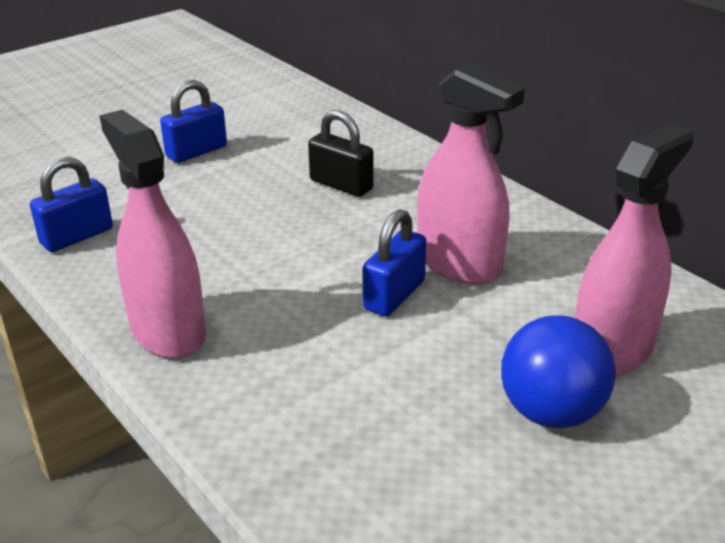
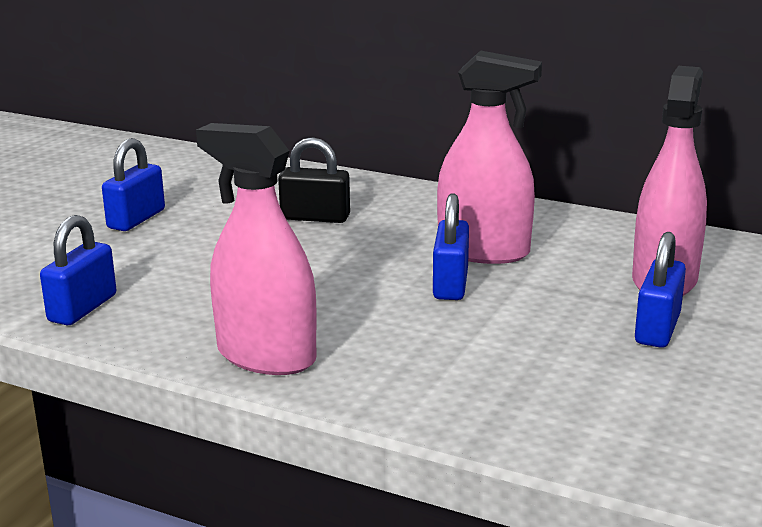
camera: 25 degrees left, 10 degrees down
blue ball [501,315,616,428] -> blue padlock [635,232,686,348]

